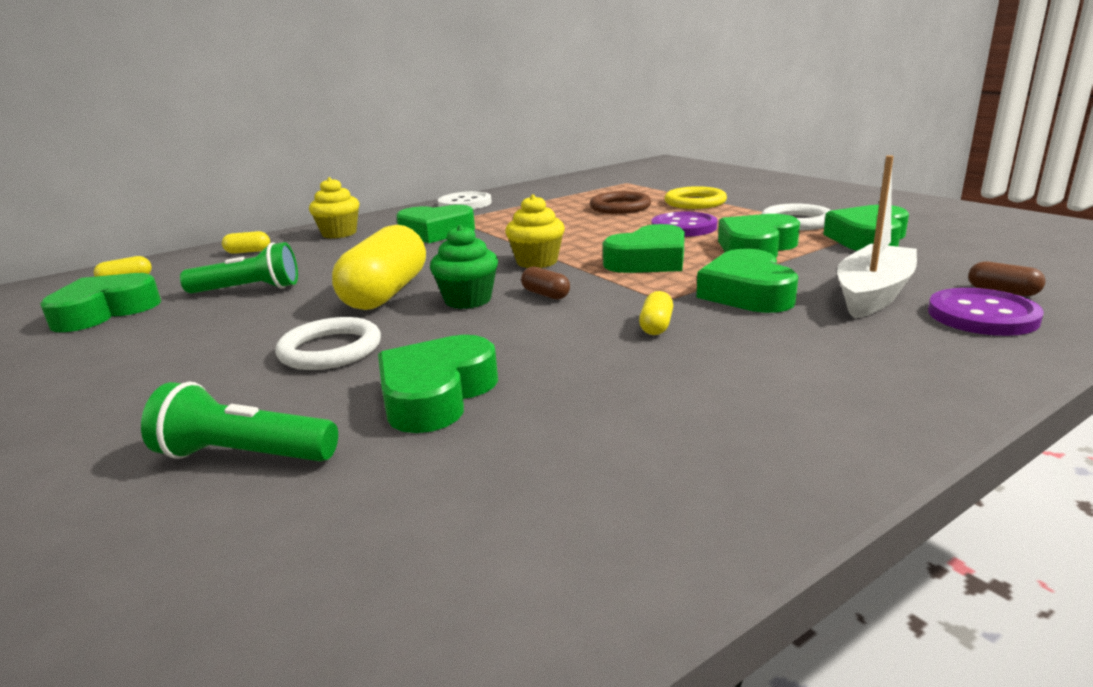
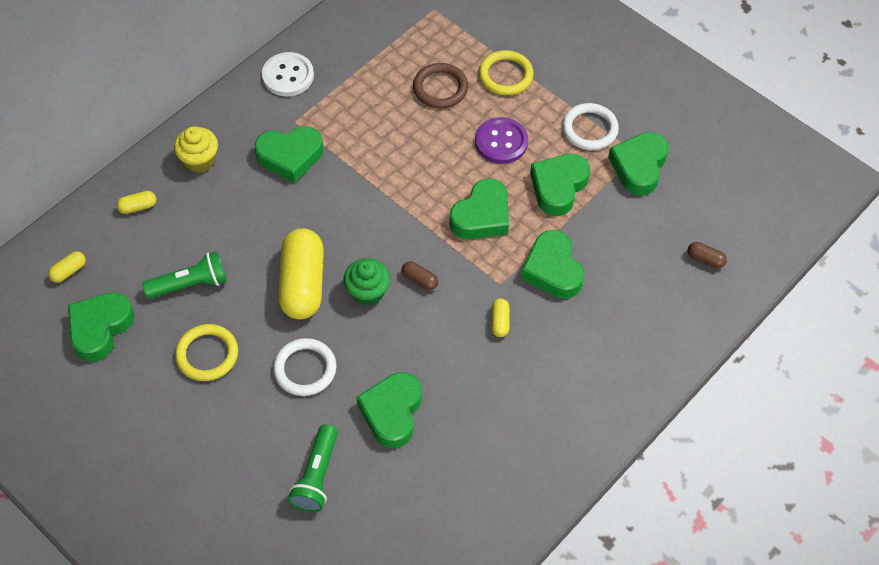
camera: 15 degrees left, 35 degrees up
green flashlight [141,382,338,462] -> green flashlight turned 75 degrees counterclockwise [288,424,338,513]
yellow cupcake [505,194,565,268] -> none
white boat [837,155,917,318] -> none
purple button [928,288,1044,336] -> none
none -> yellow ring [175,324,238,381]

